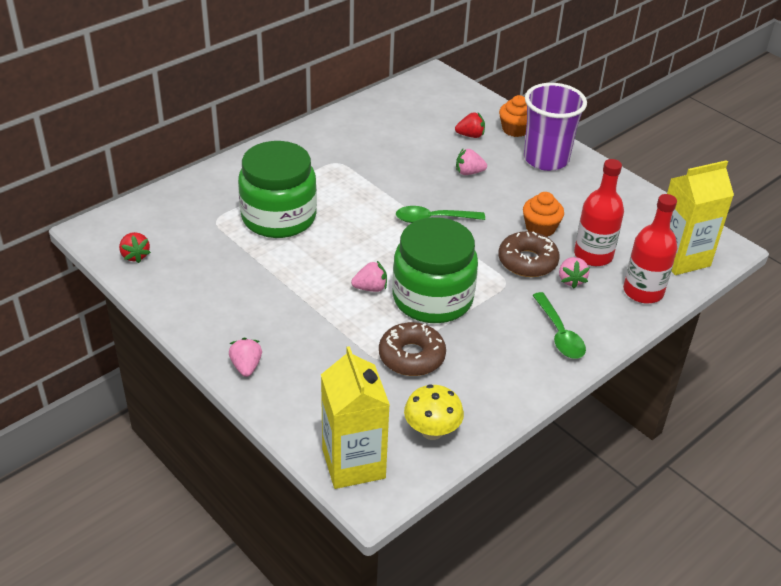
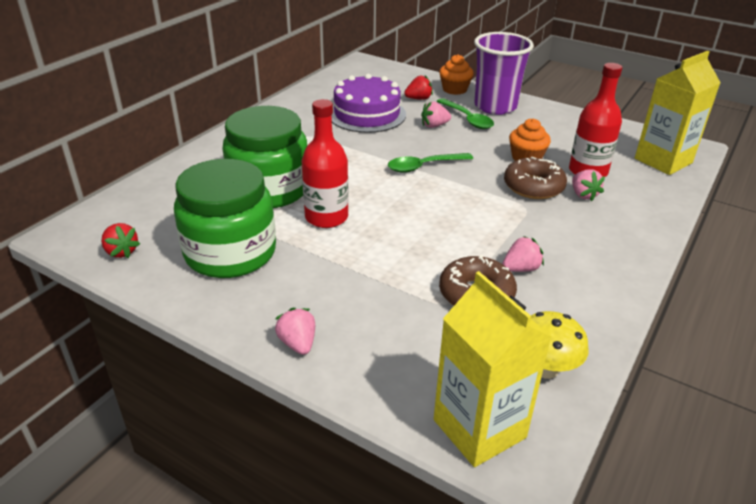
camera: 15 degrees left, 5 degrees down
pink strawberry [351,261,387,292] -> pink strawberry moved to [502,236,544,272]
green jar [392,217,478,323] -> green jar moved to [174,159,276,278]
green spoon [532,292,586,359] -> green spoon moved to [437,98,494,129]
red bottle [623,194,677,304] -> red bottle moved to [301,99,349,228]
none -> purple cake [332,74,406,133]

